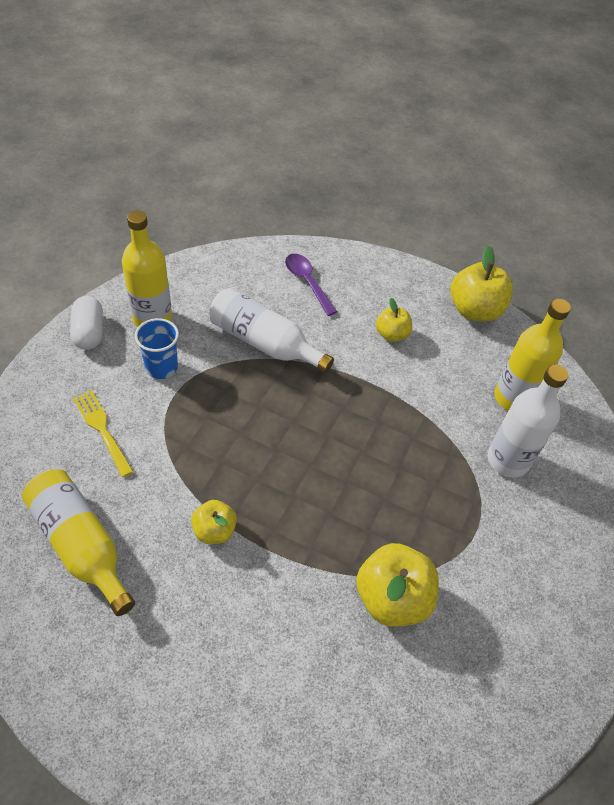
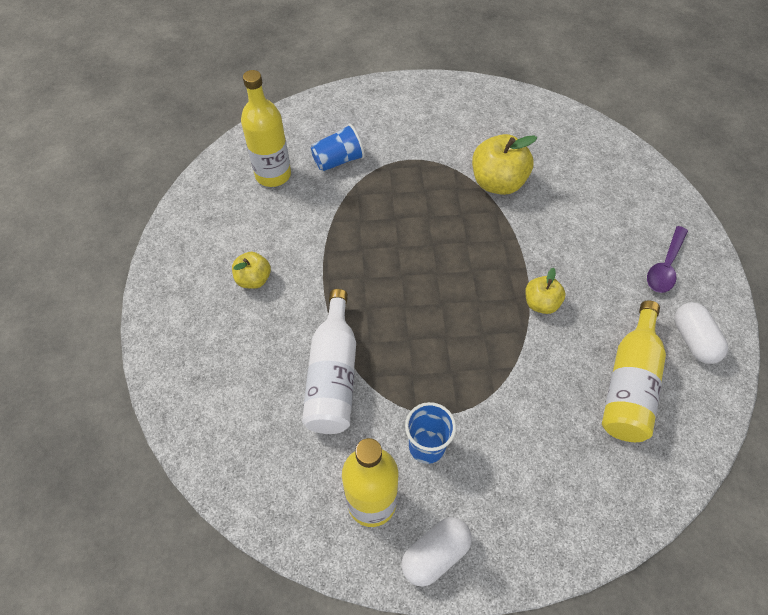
camera: 115 degrees left, 5 degrees up
yellow fork [73,390,134,477] -> none
purple spoon [285,254,337,316] -> purple spoon moved to [647,226,688,293]
yellow apple [451,246,513,322] -> none
white bottle [488,365,568,478] -> blue cup [311,124,365,171]
none -> white capsule [675,302,728,364]

